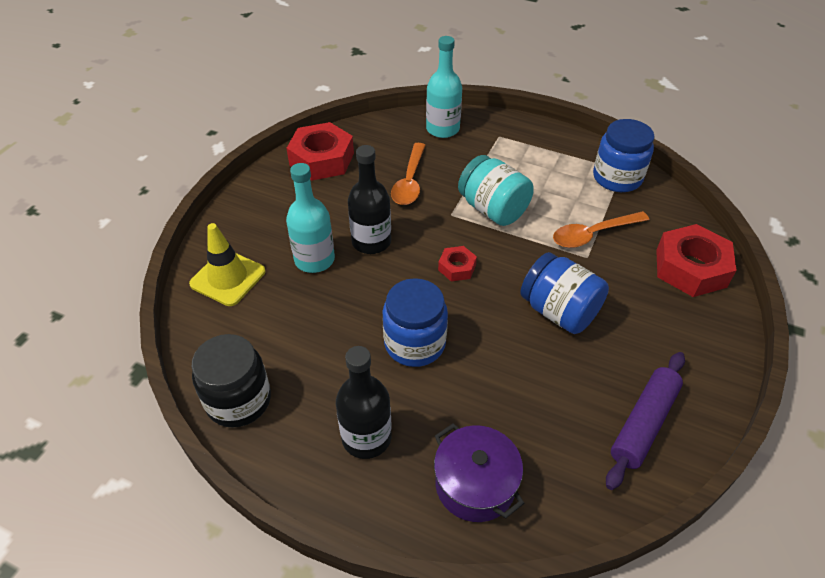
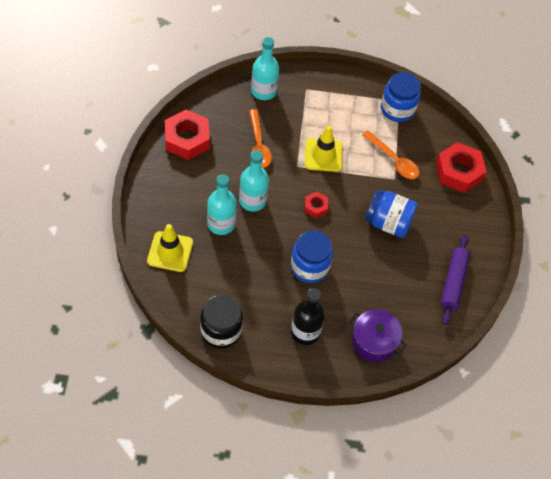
camera: 25 degrees left, 10 degrees up
black bottle [348,145,391,254] -> turquoise bottle [239,150,269,212]
turquoise jar [458,155,534,226] -> yellow traffic cone [305,125,342,172]
orange spoon [553,211,649,248] -> orange spoon turned 90 degrees counterclockwise [362,130,419,179]

